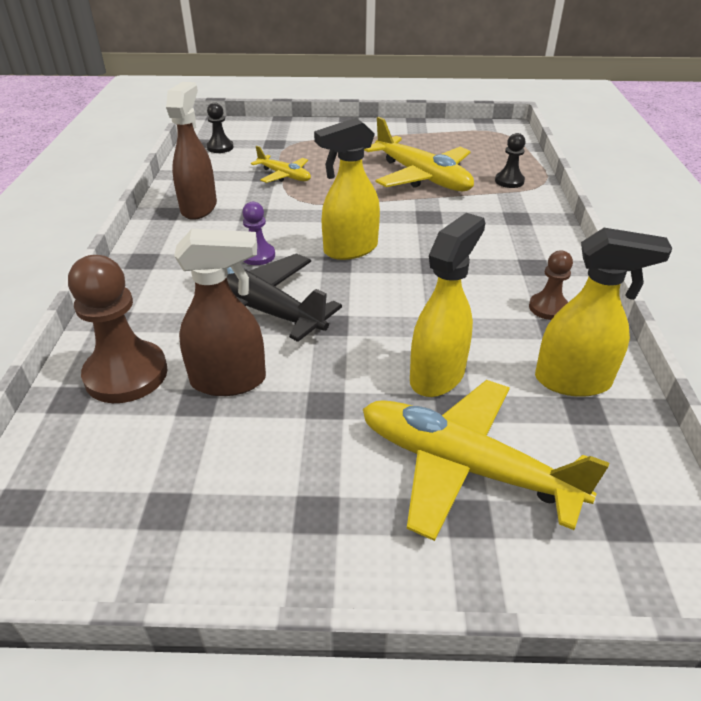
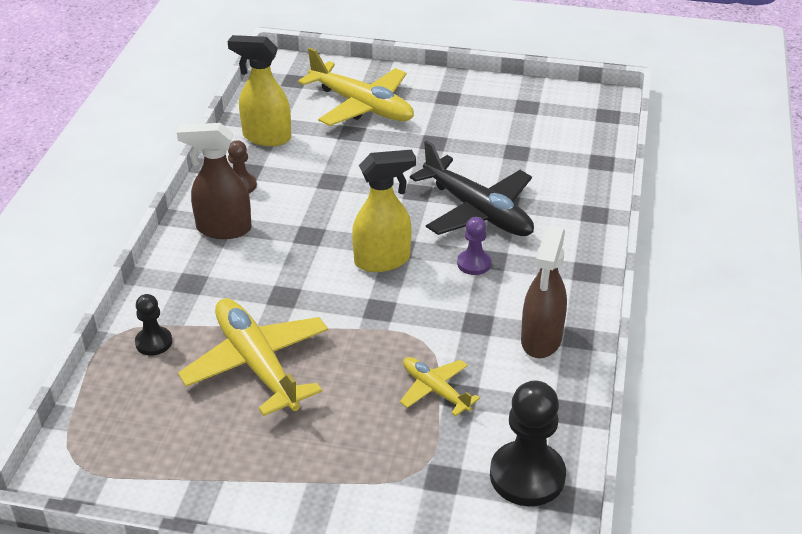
camera: 170 degrees left, 0 degrees up
brown pawn [68,255,168,403] -> none
brown spray bottle [174,229,266,396] -> brown spray bottle moved to [177,123,251,239]
black pawn [207,102,234,153] -> black pawn [490,381,566,506], size x1.84
yellow spray bottle [410,213,485,397] -> none

